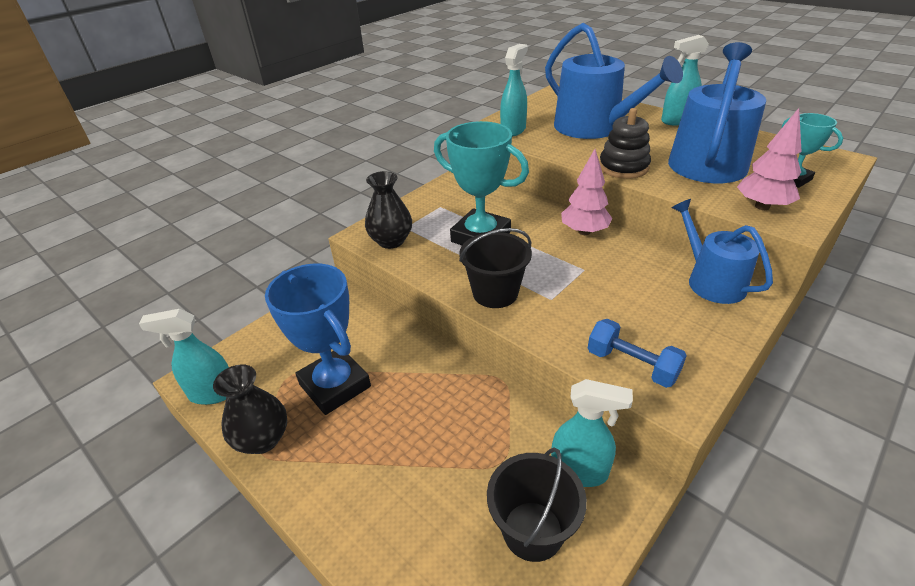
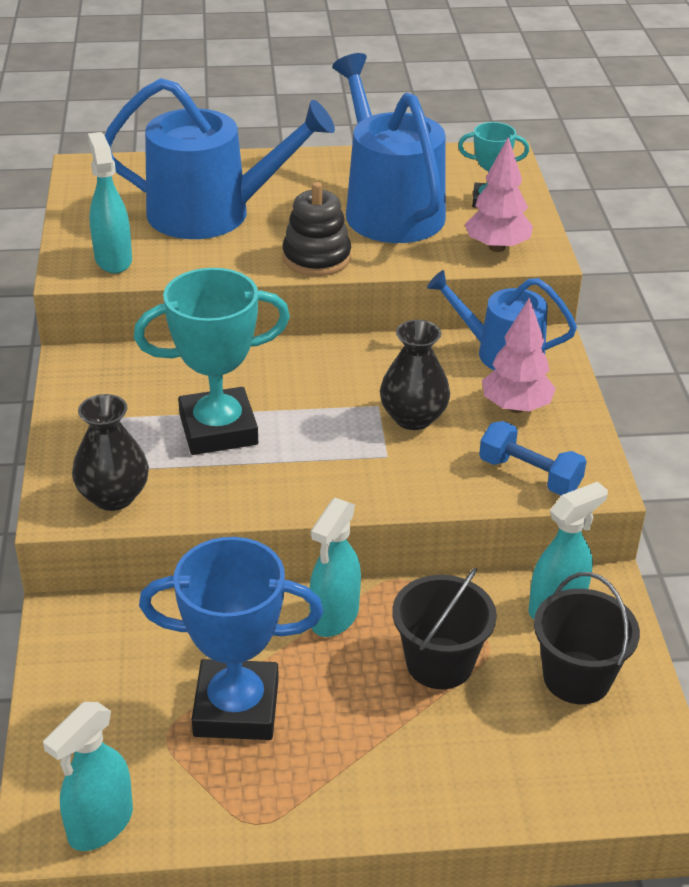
camera: 50 degrees left, 0 degrees up
black vase [213,364,287,454] -> black vase moved to [380,320,450,430]
black bucket [459,228,532,308] -> black bucket moved to [392,568,497,689]
pink tree [561,149,613,235] -> pink tree moved to [482,297,556,413]
blue dumbbell [588,319,687,388] -> blue dumbbell turned 45 degrees clockwise [479,421,587,496]
turquoise spray bottle [661,35,709,125] -> turquoise spray bottle moved to [309,498,361,637]

